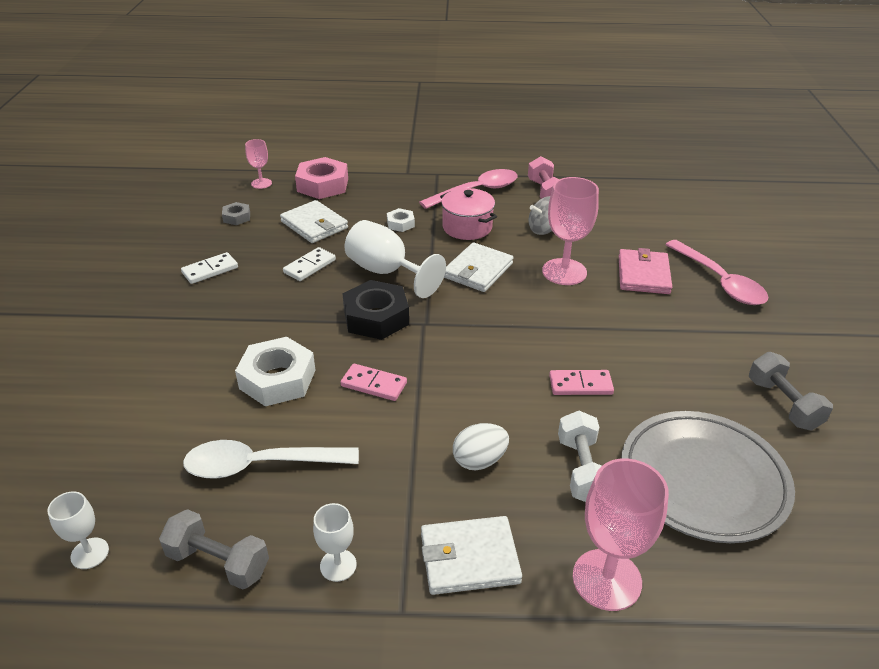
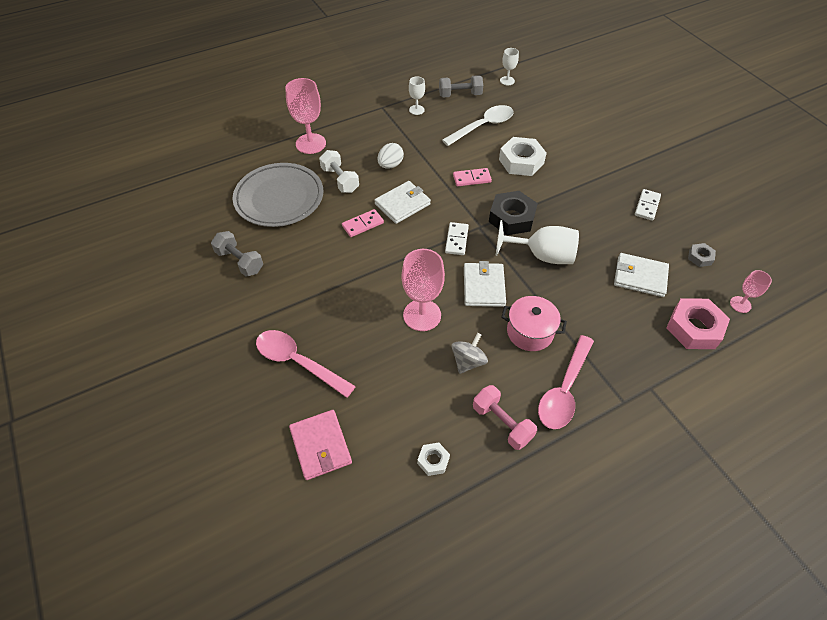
camera: 150 degrees right, 15 degrees up
white domino [283,247,336,281] -> white domino moved to [445,222,469,255]
white nut [387,208,415,232] -> white nut moved to [417,443,450,476]
white wallet [421,516,522,595] -> white wallet moved to [374,181,431,224]
pink wallet [619,248,672,294] -> pink wallet moved to [289,410,352,480]

